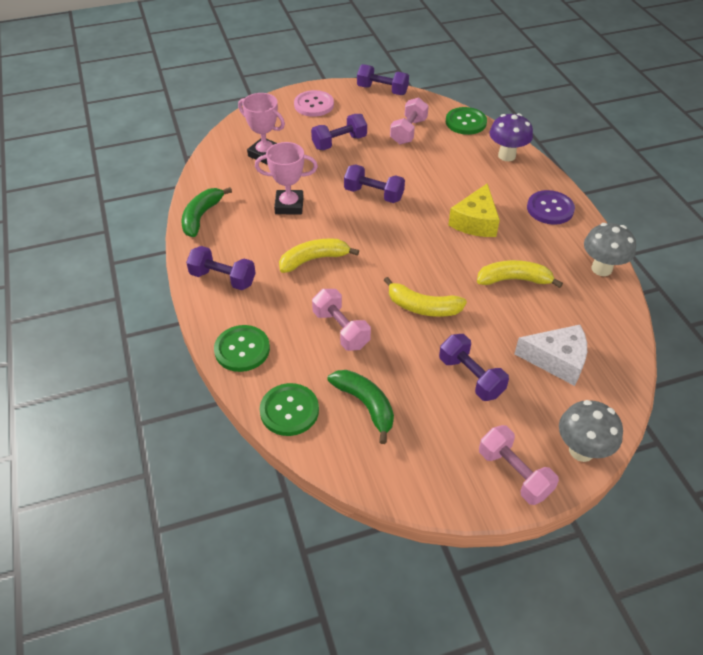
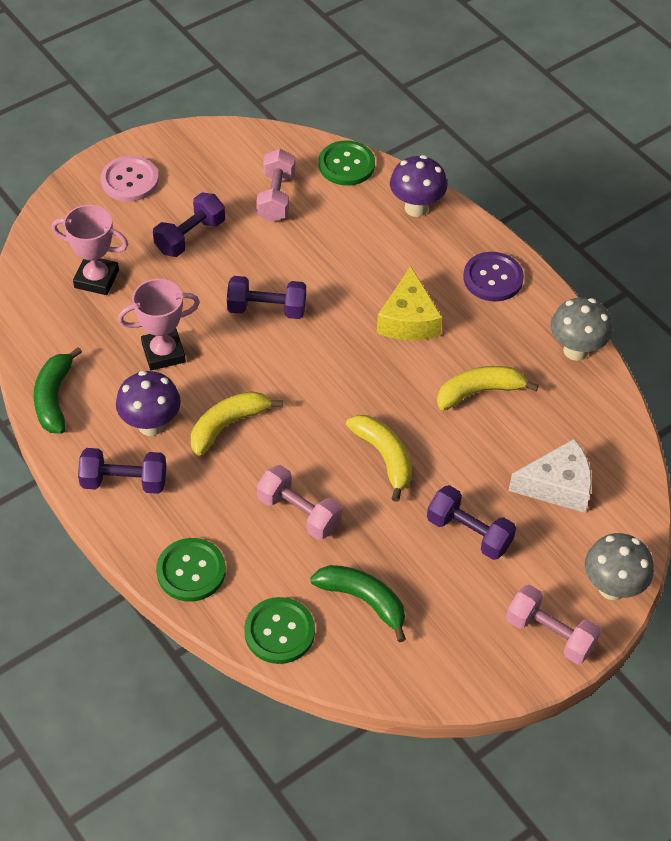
camera: 20 degrees left, 5 degrees up
purple dumbbell [357,64,409,95] -> none
yellow banana [384,277,467,317] -> yellow banana turned 120 degrees counterclockwise [346,415,412,502]
none -> purple mushroom [116,371,181,436]

